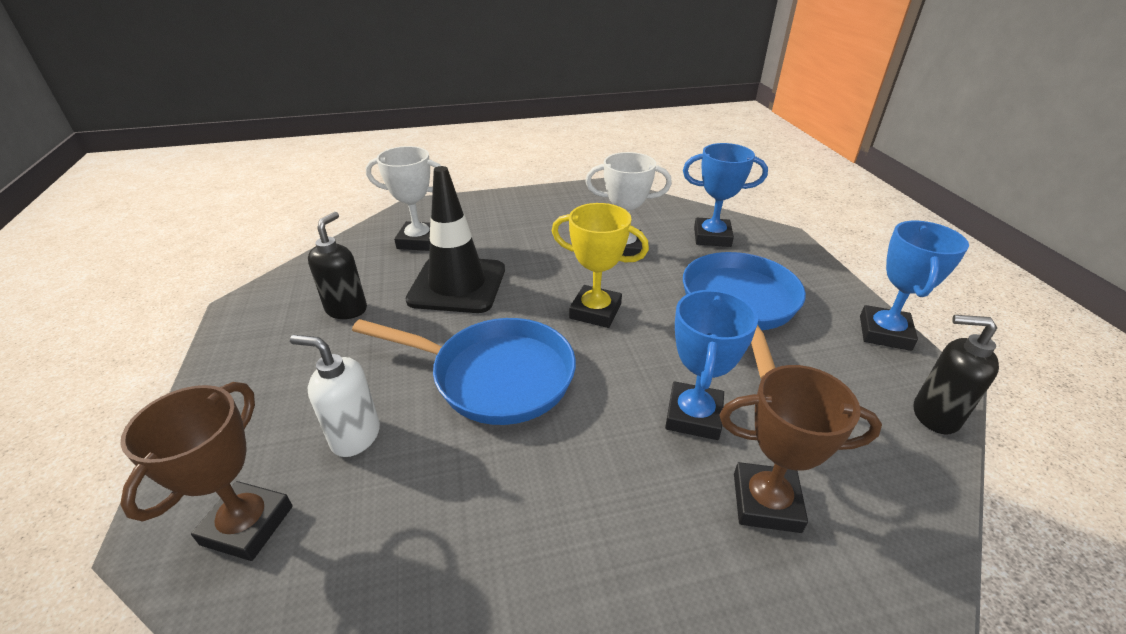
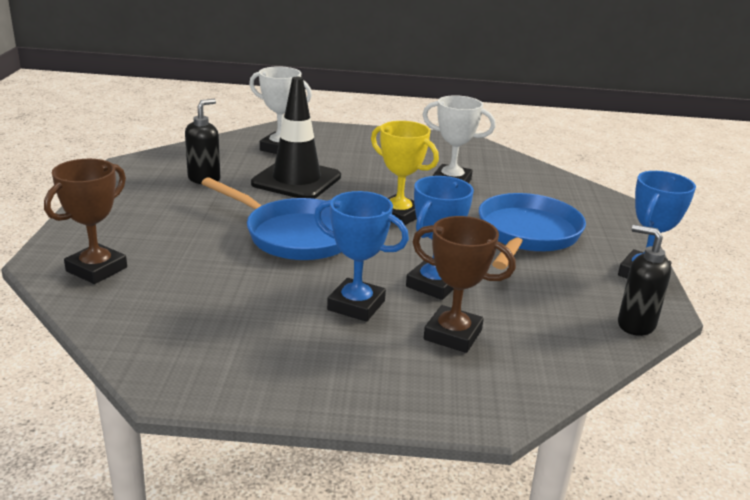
camera: 15 degrees right, 10 degrees down
white soap dispenser [290,335,380,457] -> none
blue trophy [683,143,768,247] -> blue trophy moved to [314,191,409,322]

